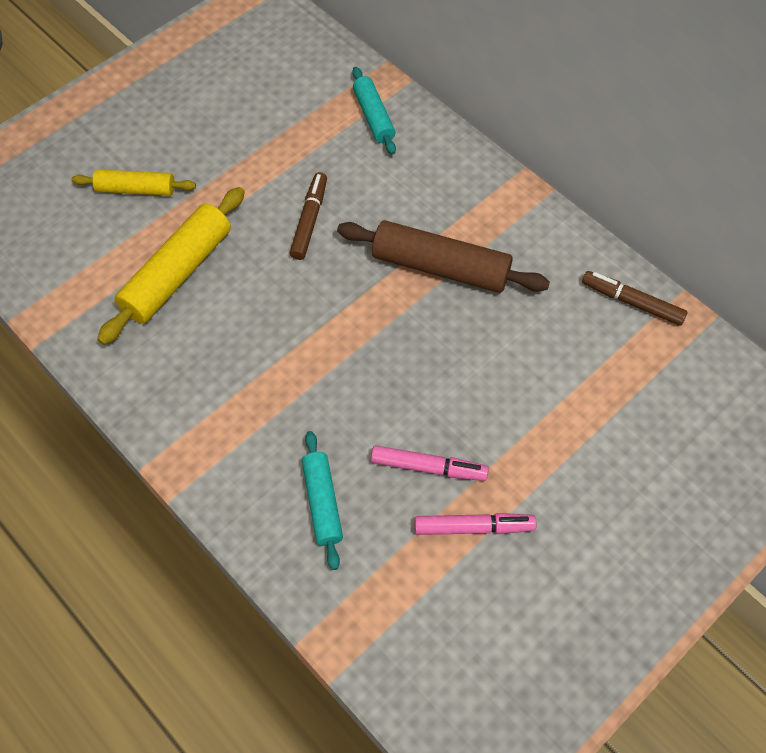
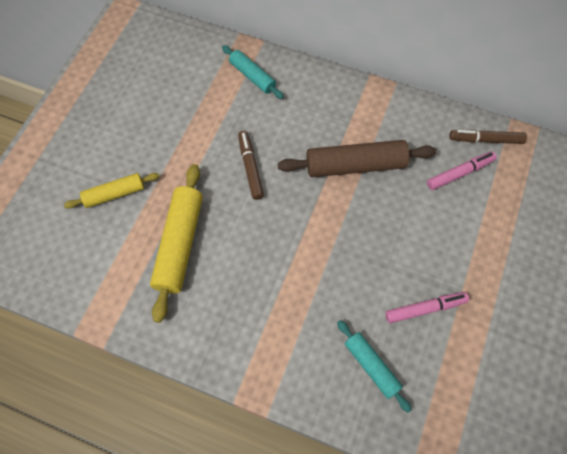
camera: 25 degrees left, 5 degrees up
pink marker [414,513,536,535] -> pink marker moved to [427,152,497,190]

